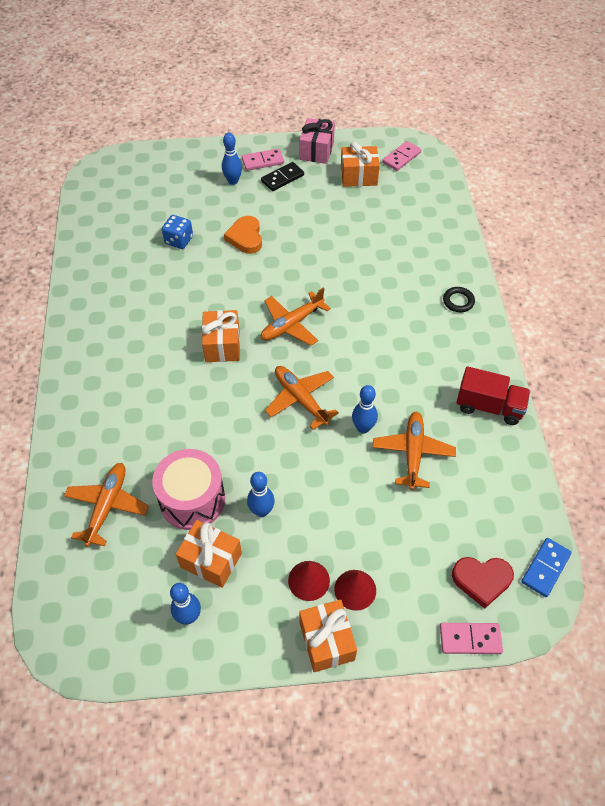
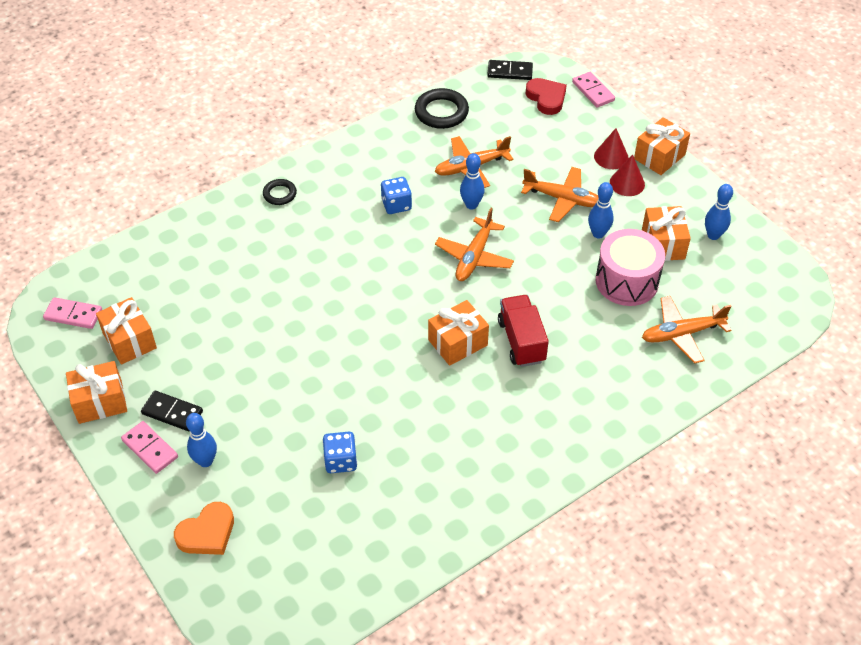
camera: 120 degrees left, 5 degrees down
orange heart [224,216,262,254] -> orange heart moved to [174,502,234,555]
orange plane [261,287,331,346] -> orange plane moved to [521,167,599,222]
pink gift [300,118,335,164] -> orange gift [66,361,127,424]
red truck [456,367,530,425] -> red truck moved to [498,295,549,367]
blue domino [521,538,572,597] -> black domino [487,60,533,80]
none -> blue dice [381,177,412,214]
none -> black ring [415,88,469,129]

